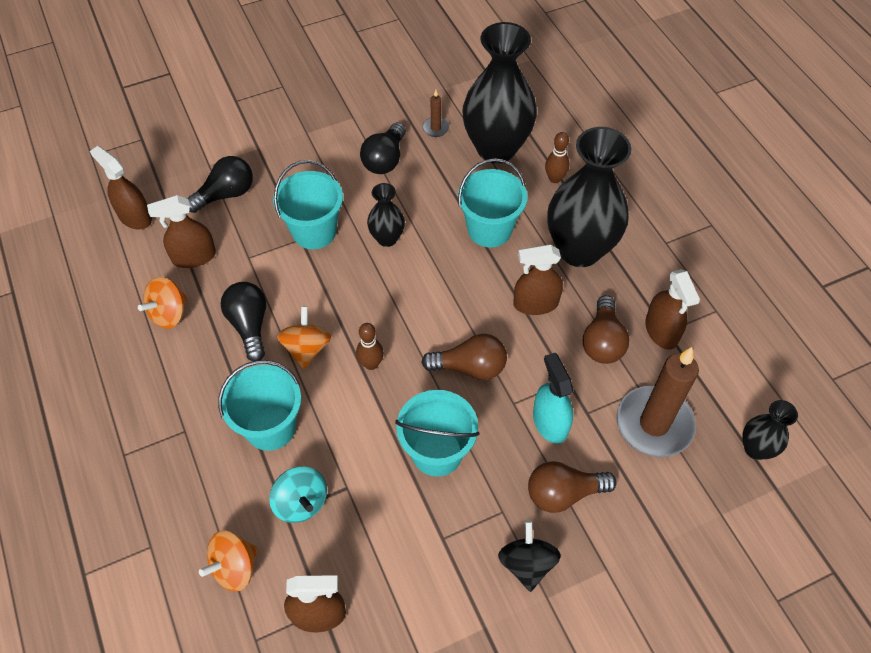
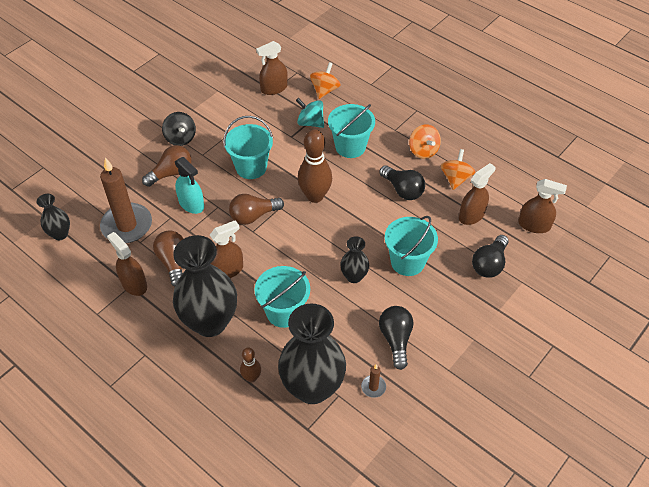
camera: 155 degrees right, 5 degrees down
orange spinning top [277,306,331,370] -> orange spinning top moved to [409,124,441,159]
brown bowling pin [356,323,384,370] -> brown bowling pin [298,129,332,203], size x1.90

